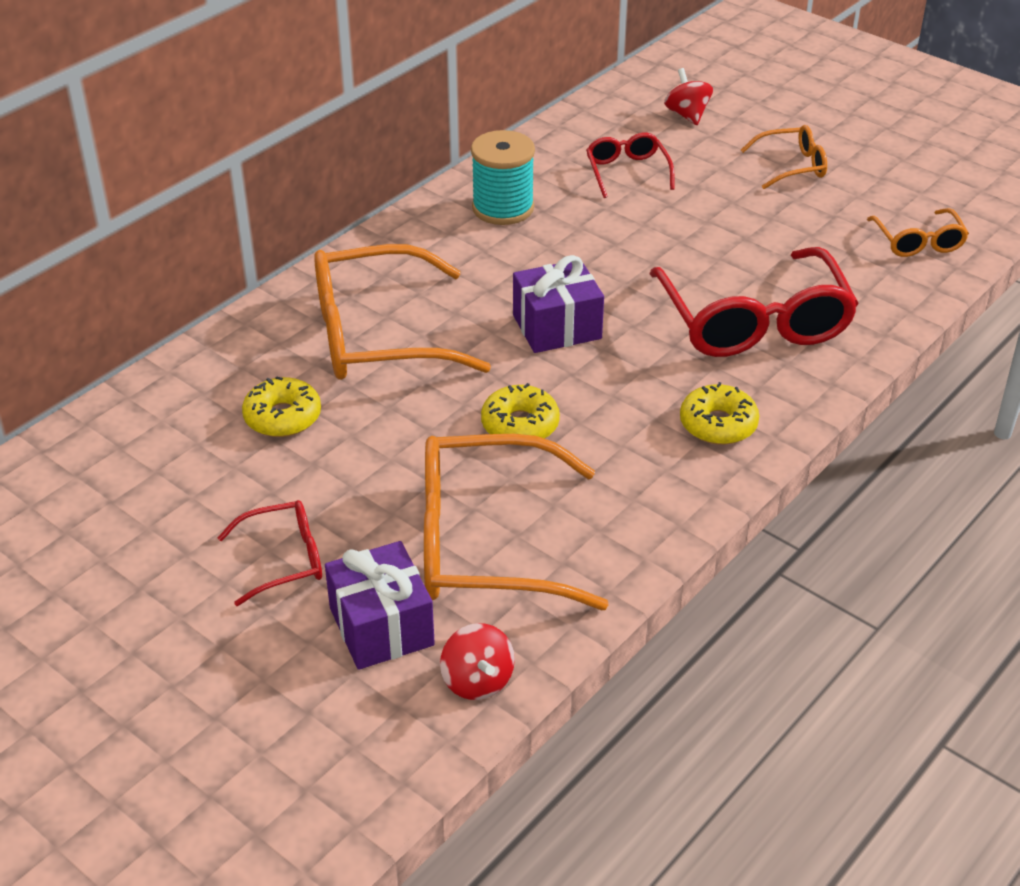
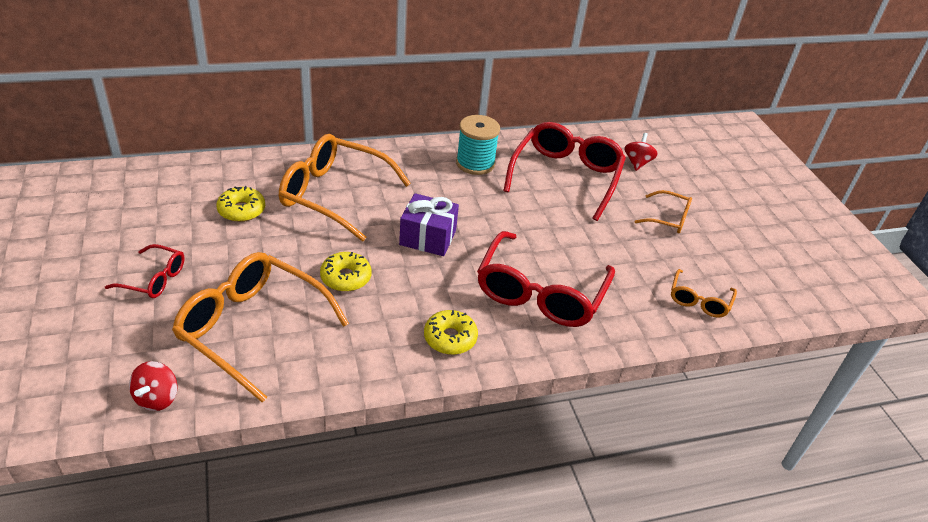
camera: 30 degrees right, 0 degrees up
purple gift [325,541,435,670] -> none
red glasses [586,132,675,198] -> red glasses [503,122,626,221], size x2.00

